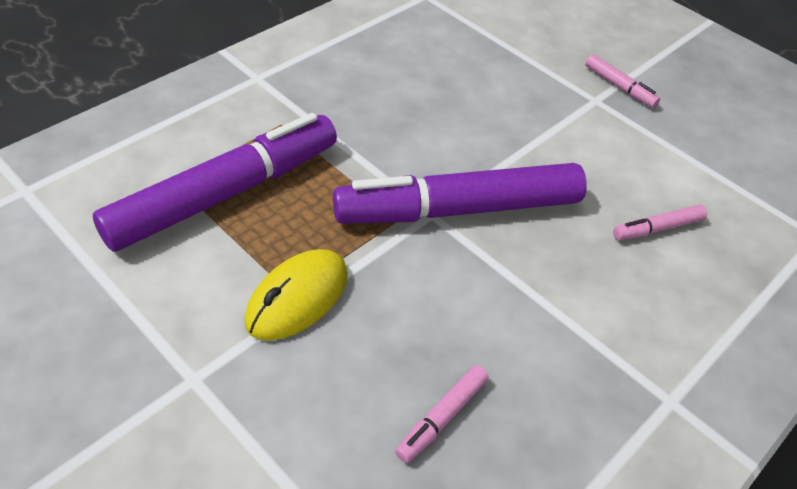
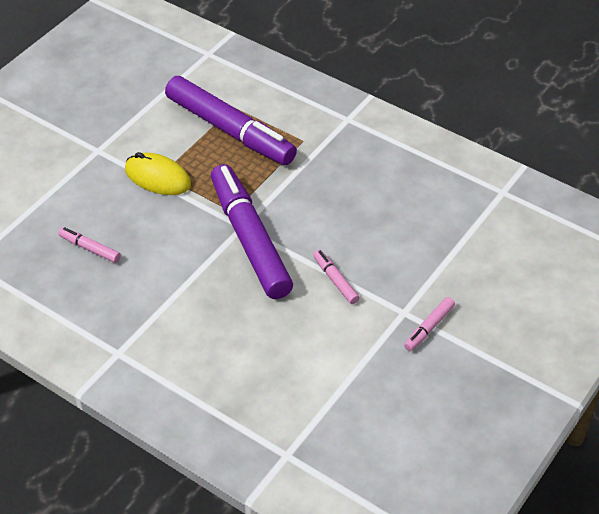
camera: 85 degrees right, 0 degrees up
pink marker [613,204,707,240] -> pink marker moved to [313,250,360,304]

